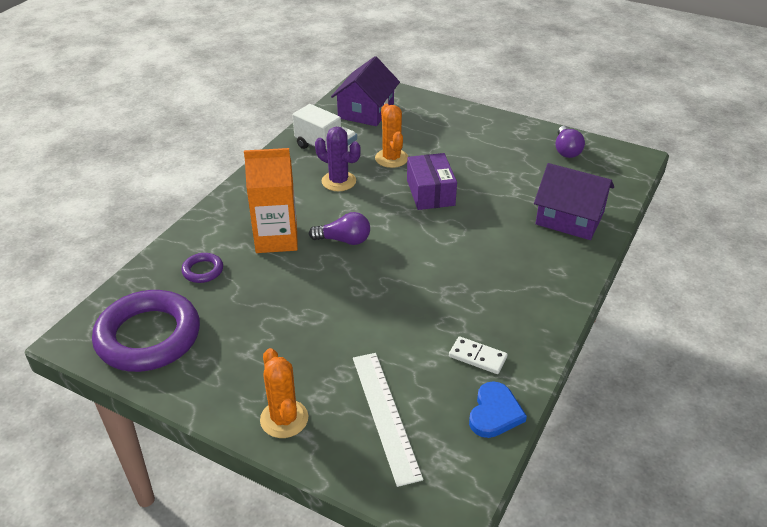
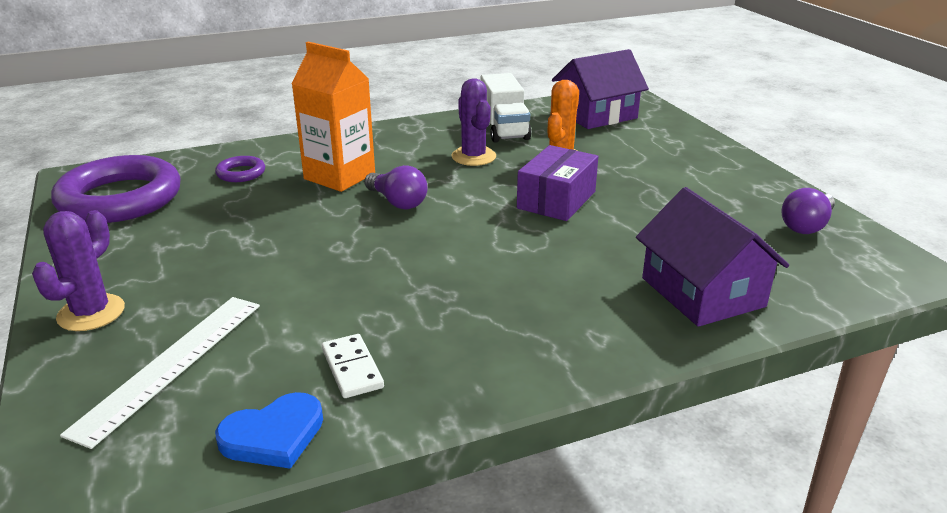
camera: 40 degrees right, 10 degrees down
orange cactus [260,348,308,438] -> purple cactus [32,210,125,331]

